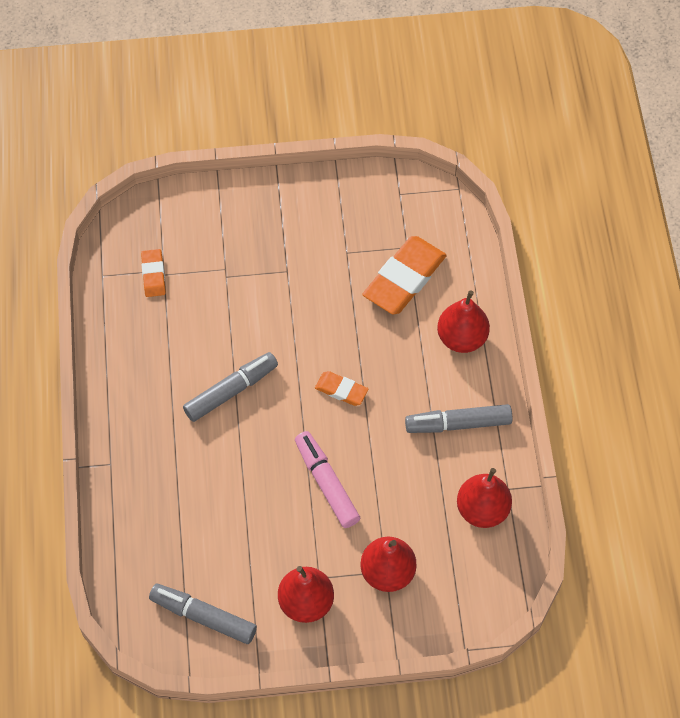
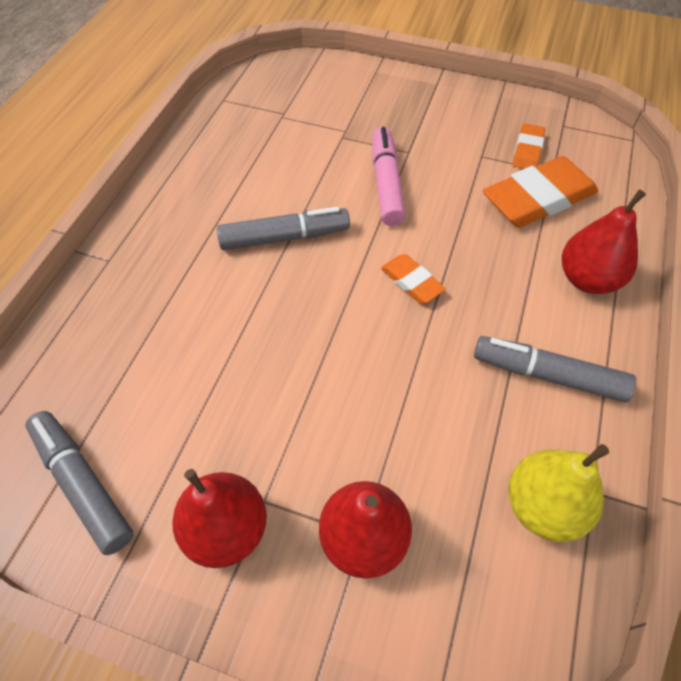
camera: 25 degrees right, 5 degrees down
orange eraser [141,249,166,297] -> orange eraser moved to [513,123,545,169]
pink marker [295,431,360,528] -> pink marker moved to [372,127,406,226]
red pear [457,468,512,528] -> yellow pear [508,444,609,542]

